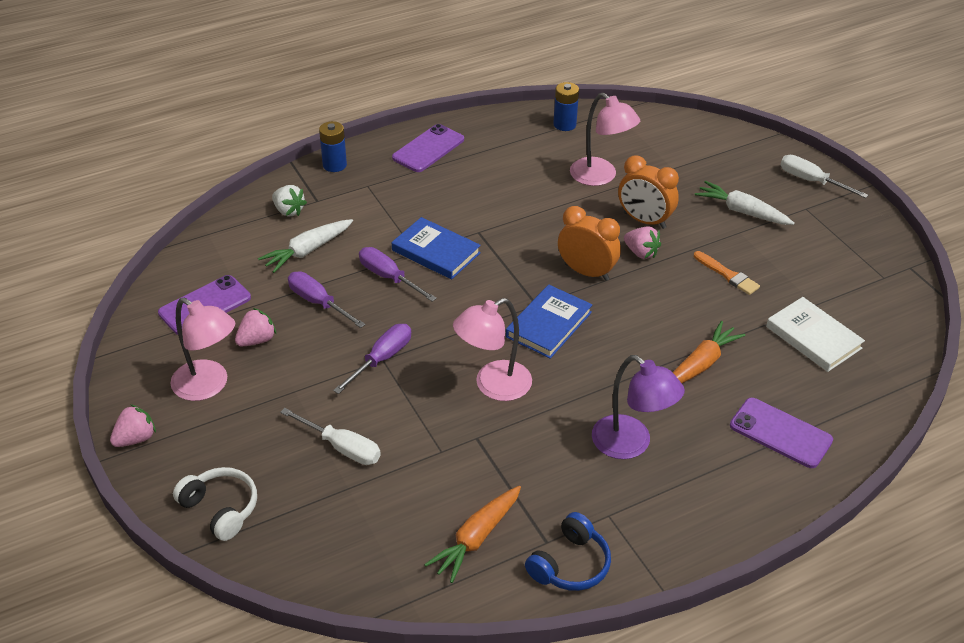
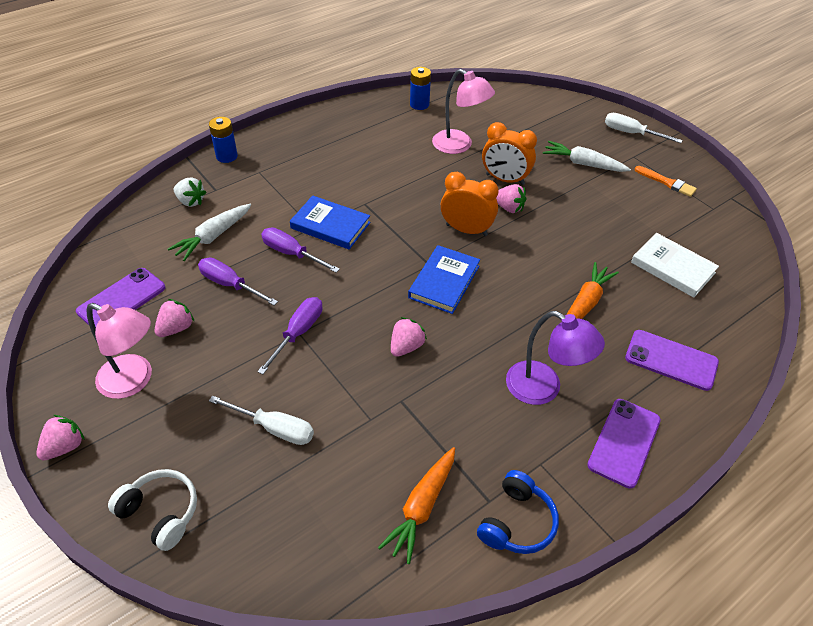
camera: 10 degrees left, 5 degrees up
purple phone [392,124,464,172] -> purple phone moved to [587,399,661,489]
pink lamp [453,298,532,401] -> pink strawberry [391,317,427,357]
orange brush [694,251,760,295] -> orange brush moved to [634,166,697,197]

